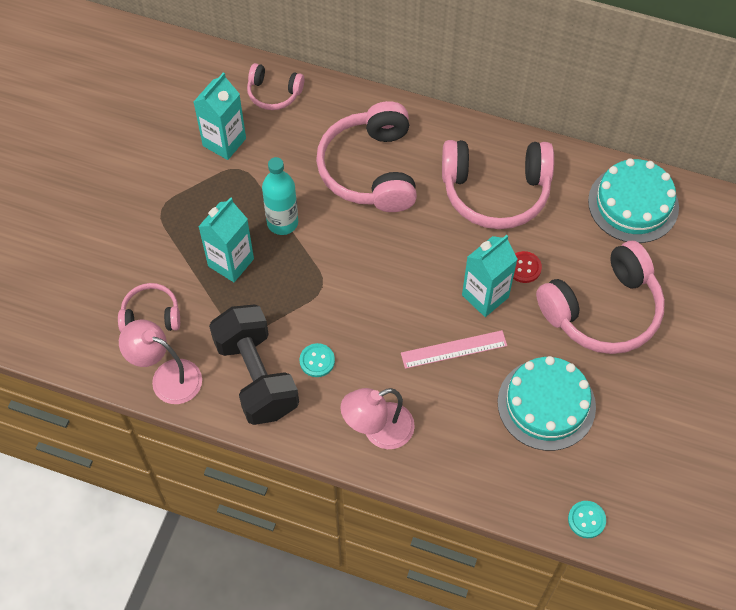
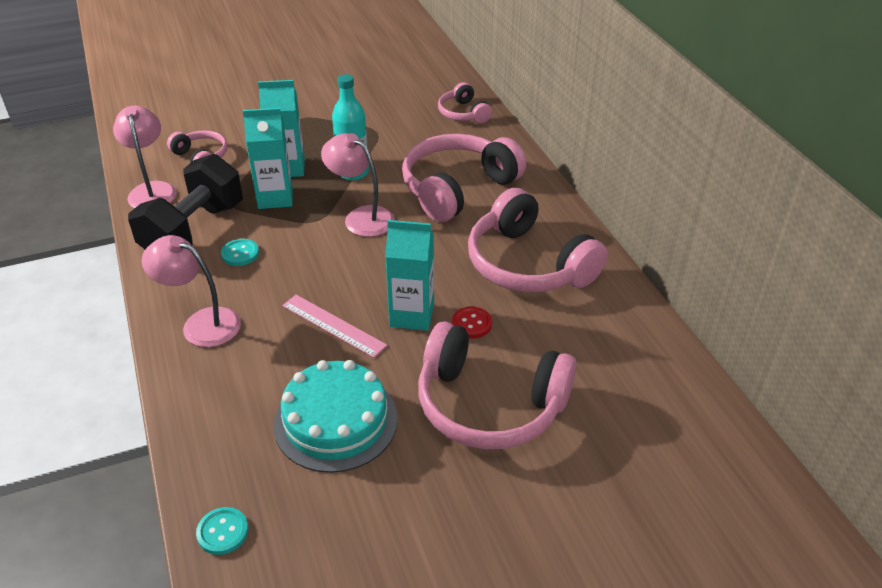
camera: 50 degrees right, 20 degrees down
turquoise carton [194,72,246,160] -> turquoise carton moved to [243,108,293,209]
turquoise cake [588,158,679,243] -> none
none -> pink lamp [321,133,395,237]

